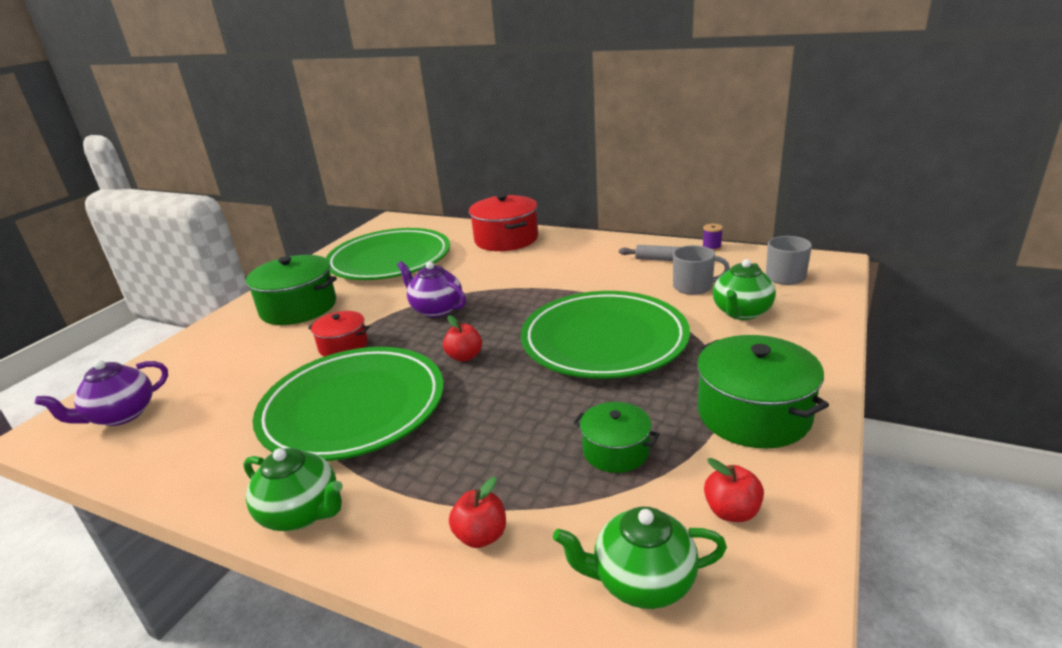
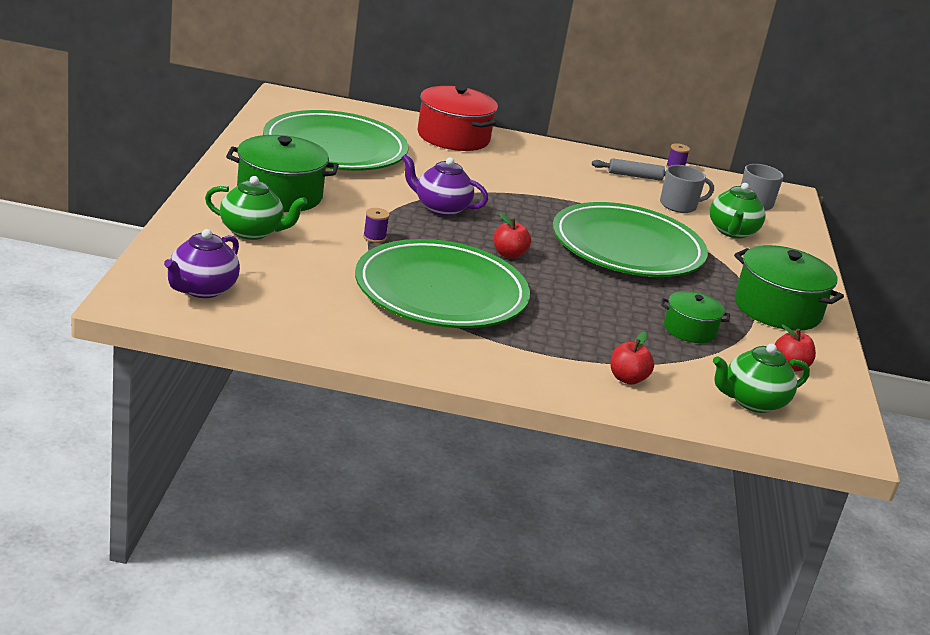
camera: 25 degrees left, 0 degrees up
green teapot [243,448,343,531] -> green teapot moved to [205,176,307,240]
red pot [308,311,370,357] -> purple spool [363,208,390,243]

